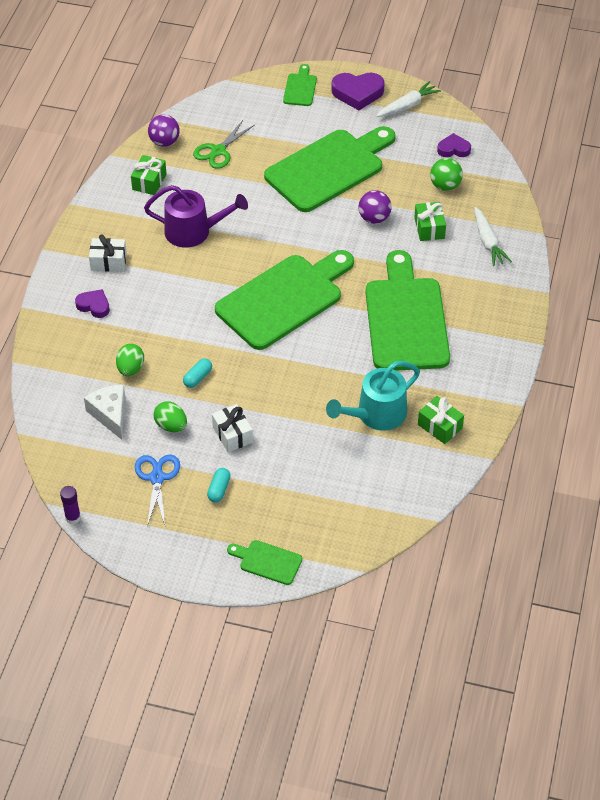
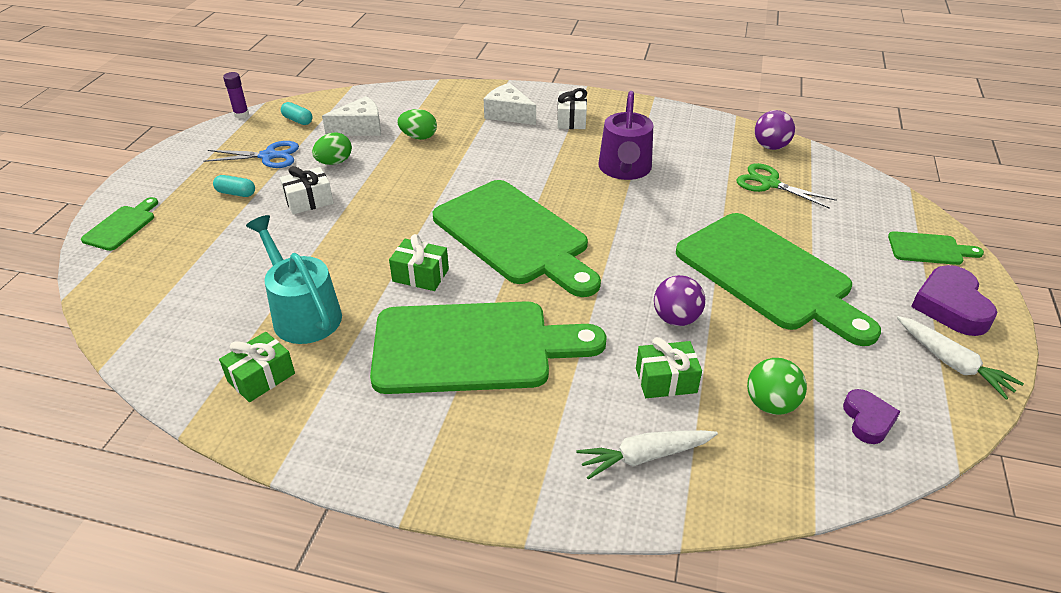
camera: 90 degrees right, 10 degrees down
purple heart [75,289,110,318] -> white cheese [484,83,536,125]
green gift [131,155,167,195] -> green gift moved to [389,234,449,291]
turquoise capsule [183,359,212,388] -> turquoise capsule moved to [281,102,313,125]

